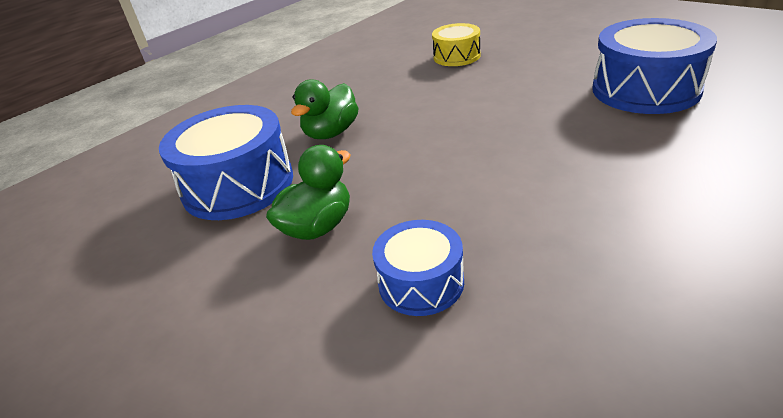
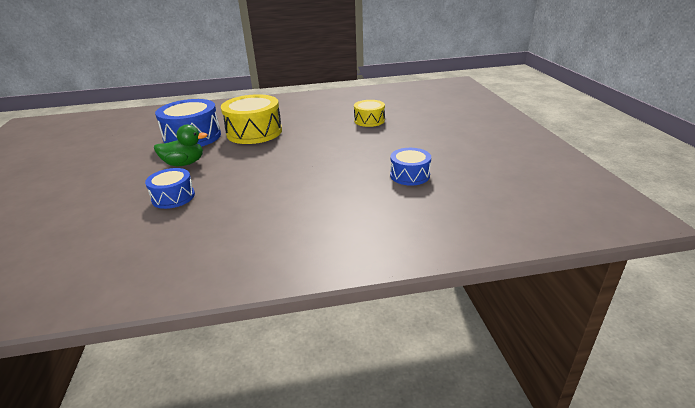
camera: 35 degrees right, 5 degrees down
green duck [291,79,358,139] -> yellow drum [221,94,282,144]
blue drum [592,18,717,114] -> blue drum [390,148,431,186], size x0.57

